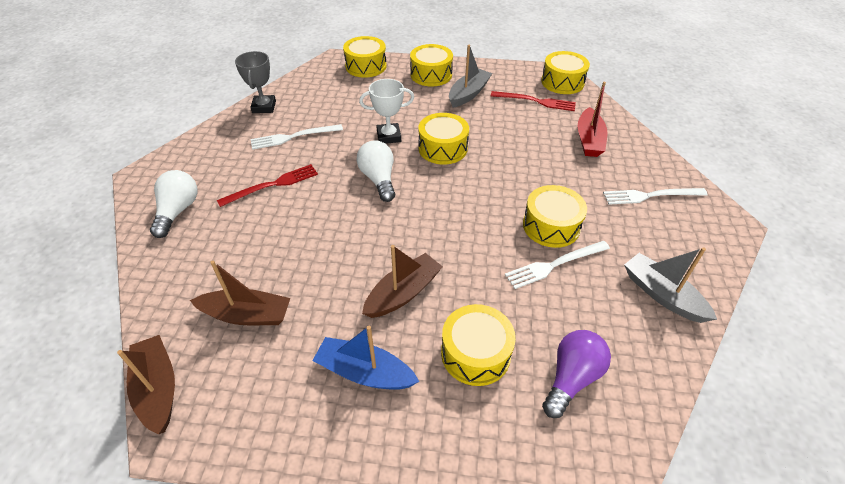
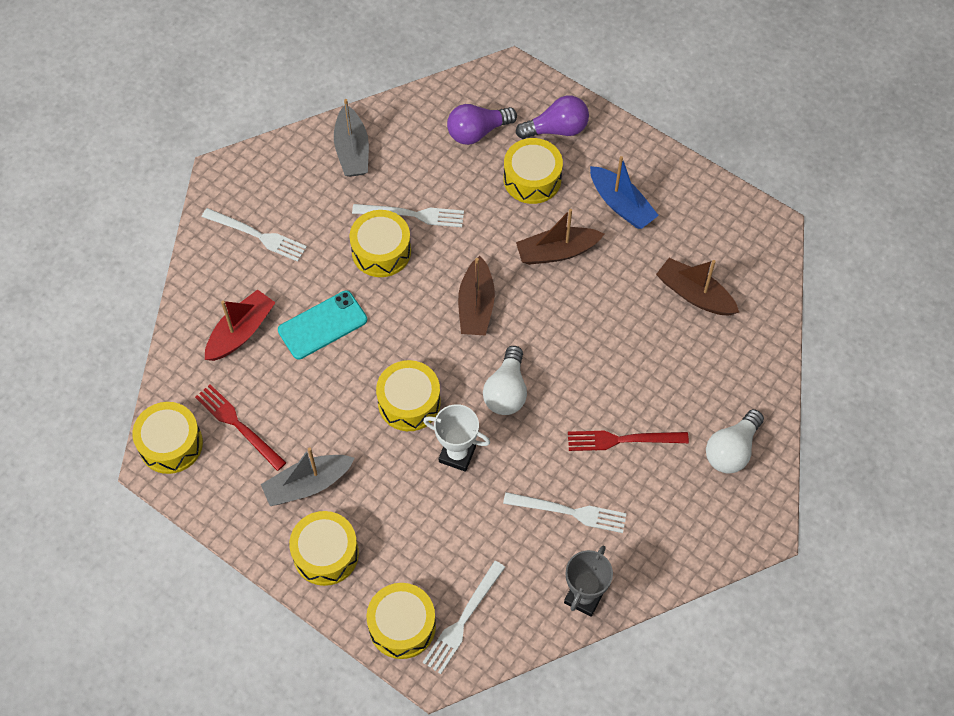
camera: 150 degrees left, 15 degrees up
brown boat [117,335,175,434] -> brown boat moved to [458,256,495,336]
none -> turquoise phone [278,291,367,359]
none -> white fork [423,561,505,674]
none -> purple light bulb [516,96,589,139]

